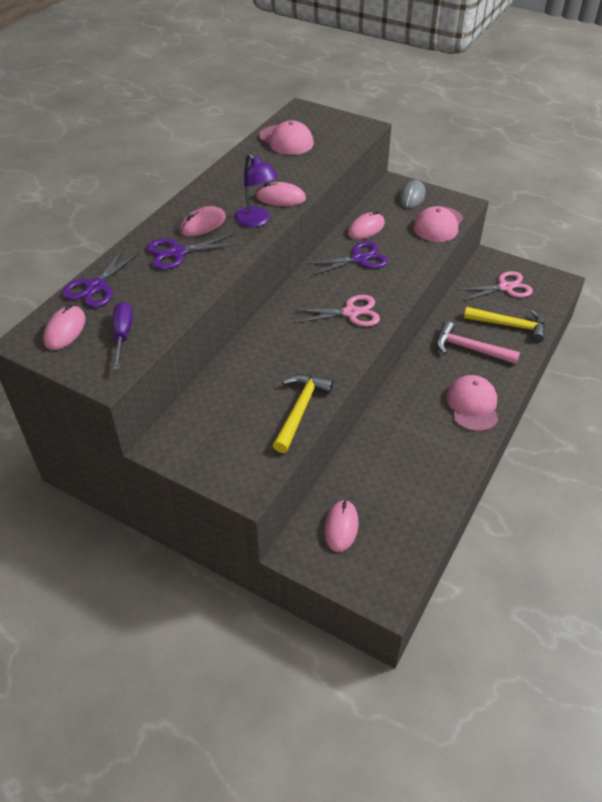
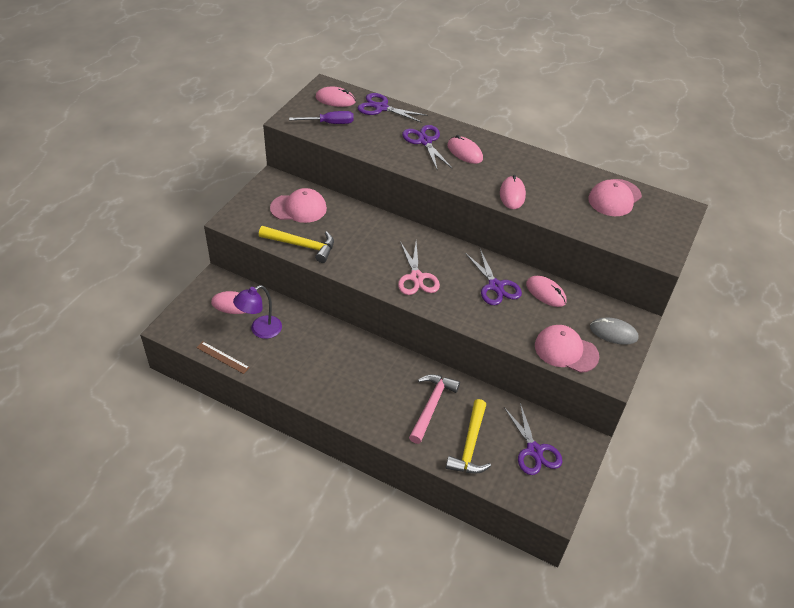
camera: 85 degrees right, 0 degrees up
purple lamp [235,154,278,227] -> purple lamp moved to [233,285,282,339]
pink cap [447,375,498,432] -> pink cap moved to [270,188,327,223]
pink scissors [456,271,533,301] -> purple scissors [504,403,563,475]
none -> brown ruler [196,342,250,374]

